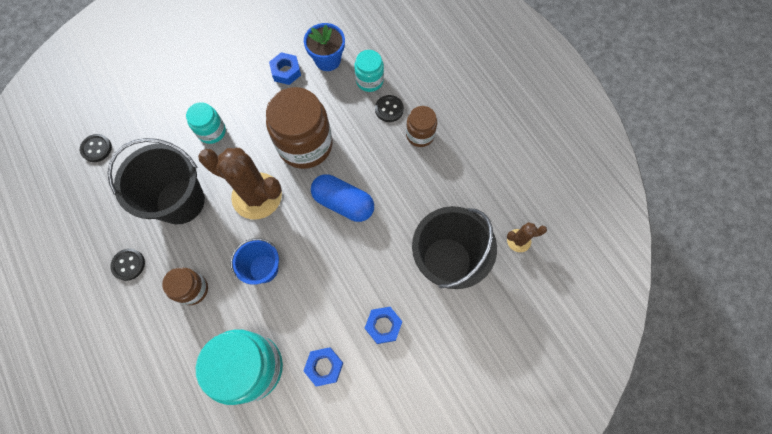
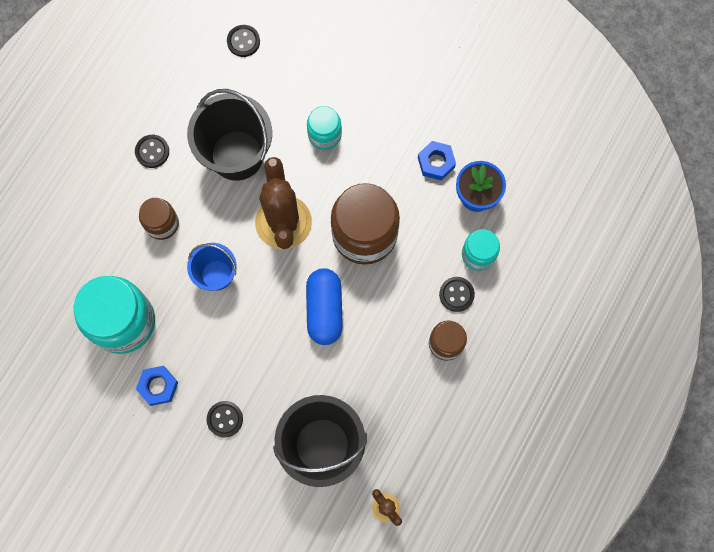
camera: 60 degrees right, 5 degrees up
blue nut [365,307,402,344] -> black button [207,401,243,437]

